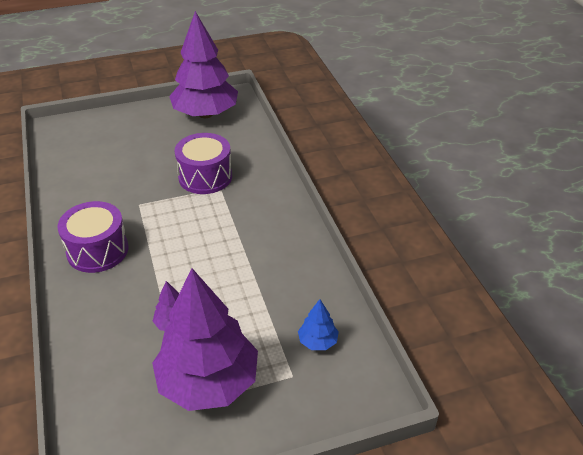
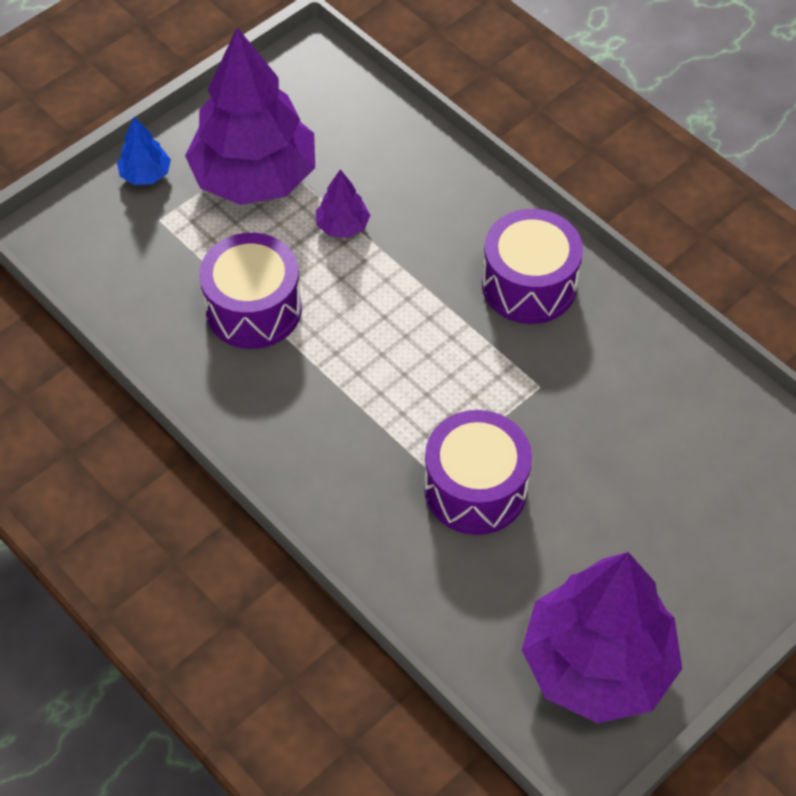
camera: 155 degrees right, 15 degrees up
blue tree [298,299,339,350] -> blue tree moved to [117,117,171,185]
none -> purple drum [199,233,302,349]

